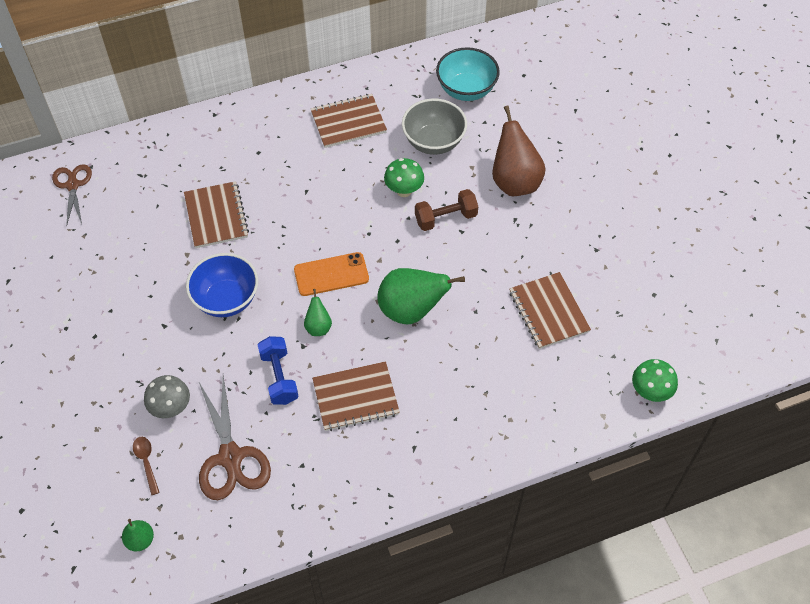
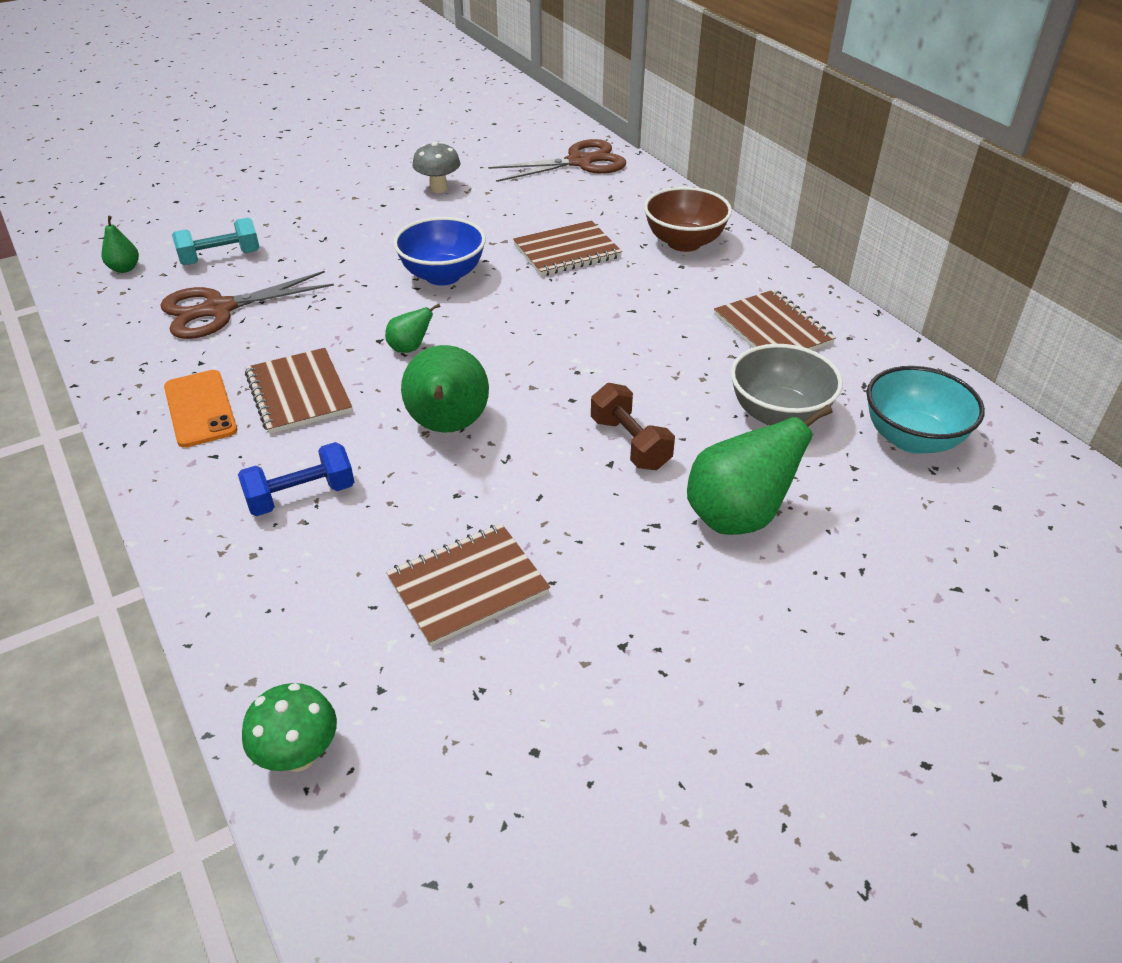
camera: 80 degrees right, 15 degrees down
brown scissors [52,164,92,227] -> brown scissors [488,139,626,182], size x1.55
brown spoon [133,437,160,495] -> turquoise dumbbell [172,218,259,265]
grey mushroom [144,375,190,418] -> grey mushroom moved to [412,142,461,193]
blue dumbbell [257,336,299,405] -> blue dumbbell moved to [238,442,354,516]
orange phone [294,252,369,296] -> orange phone moved to [164,370,237,448]
green mushroom [384,158,424,197] -> none
brown pear [492,106,546,196] -> green pear [687,405,833,535]
none -> brown bowl [644,187,732,252]

